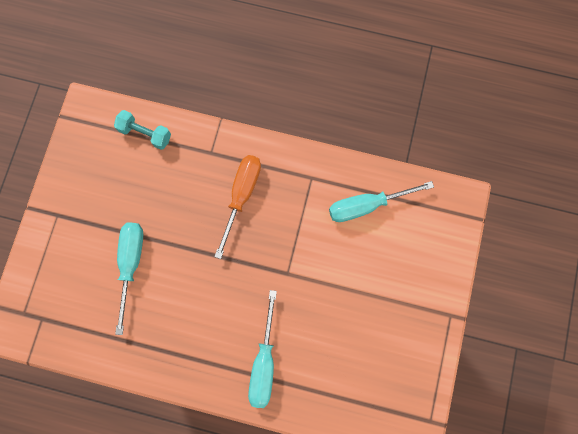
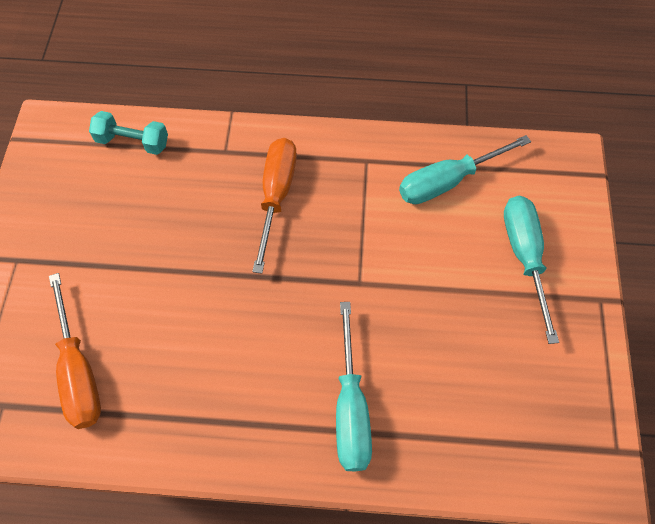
camera: 10 degrees left, 15 degrees down
turquoise screwdriver [115,223,143,335] -> turquoise screwdriver moved to [504,196,559,344]
none -> orange screwdriver [49,273,101,429]

